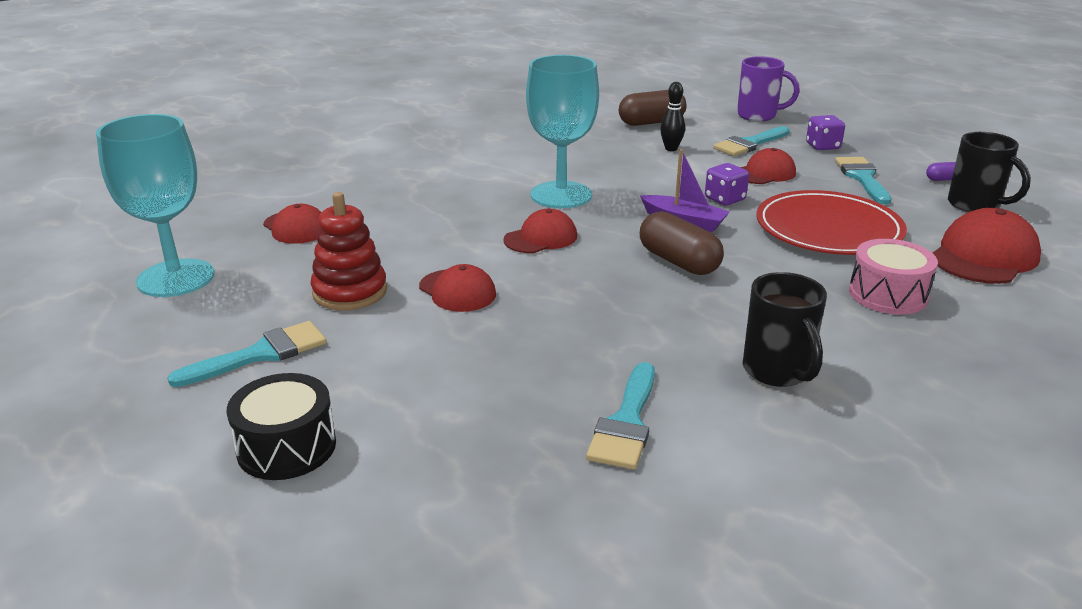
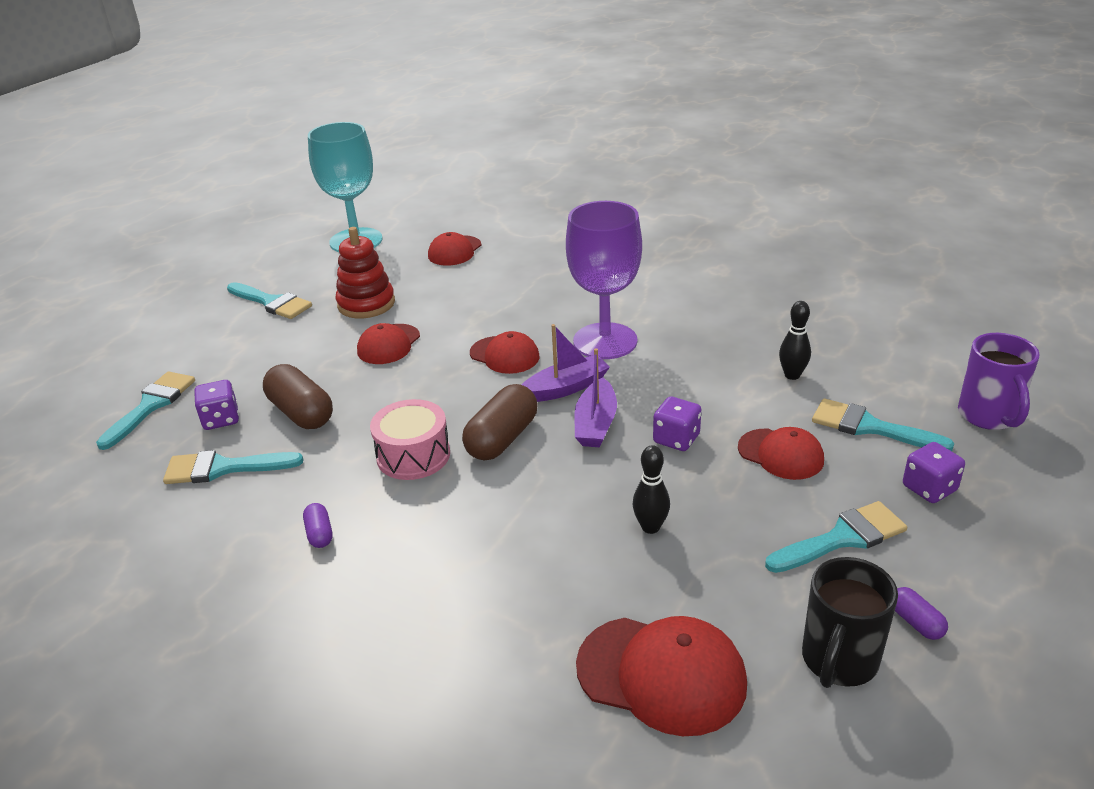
camera: 70 degrees right, 5 degrees up
black drum [227,373,336,480] -> none
turquoise goblet [526,55,599,208] -> purple goblet [566,201,642,359]
brown capsule [619,90,686,126] -> brown capsule moved to [263,364,333,429]
black mug [743,272,827,387] -> purple capsule [303,503,333,548]
red plate [756,190,907,255] -> black bowling pin [632,445,670,534]
pink drum [849,239,938,315] -> pink drum moved to [370,399,450,480]
none -> turquoise brush [96,372,195,450]
none -> purple dice [194,380,239,430]
none -> purple boat [522,324,610,402]

